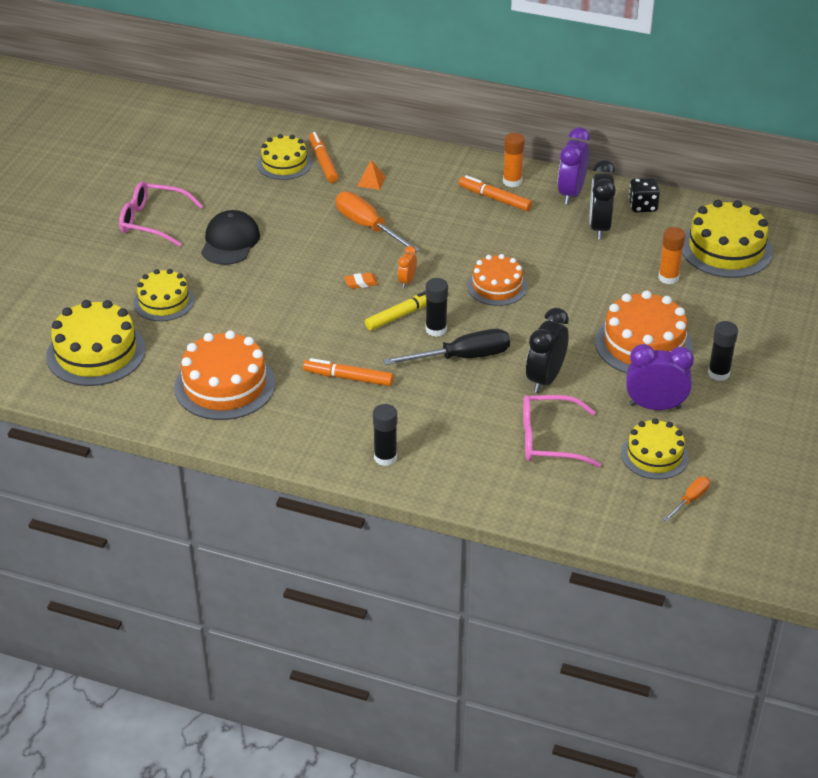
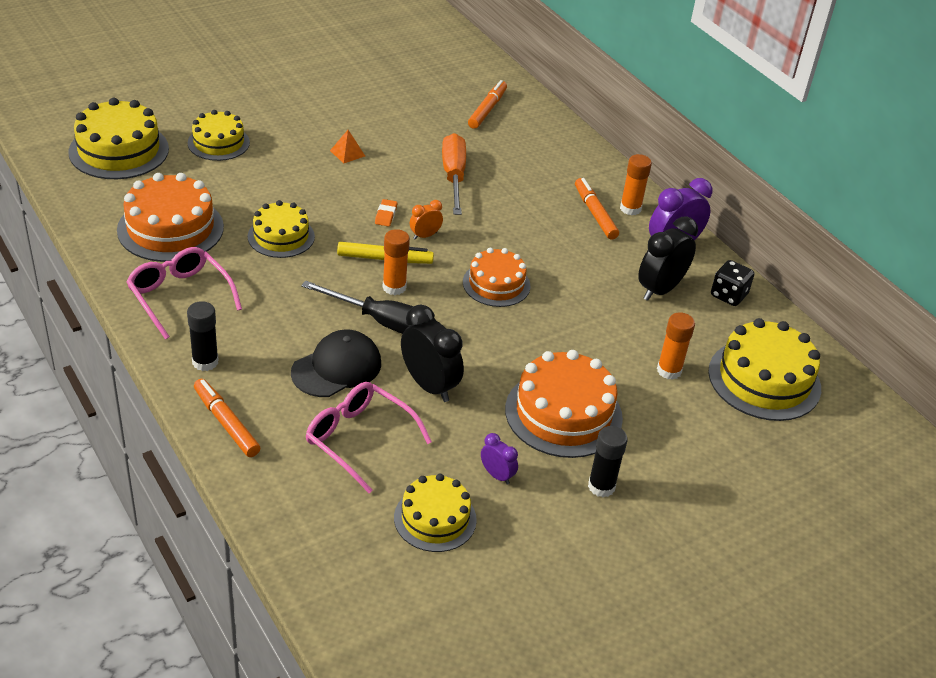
camera: 35 degrees right, 0 degrees up
pink glasses [119,181,203,247] -> pink glasses moved to [126,247,242,339]
black cap [201,210,260,265] -> black cap moved to [291,330,381,397]
yellow cake [257,134,312,180] -> yellow cake moved to [248,200,315,258]
orange marker [303,358,394,386] -> orange marker moved to [194,379,260,457]
orange eraser [344,273,378,289] -> orange eraser turned 75 degrees clockwise [375,199,397,227]
orange pyramid [357,160,386,190] -> orange pyramid moved to [330,130,365,164]
black glue stick [425,278,448,337] -> orange glue stick [383,229,410,295]
black clock [526,308,569,393] -> black clock turned 75 degrees clockwise [401,305,464,402]
purple clock [626,344,694,410] -> purple clock [481,433,518,485], size x0.52
orange screwdriver [663,477,710,522] -> none

